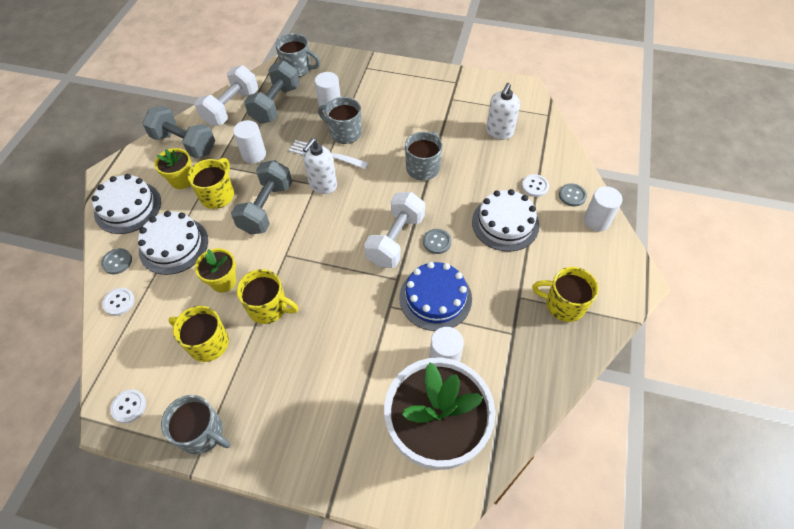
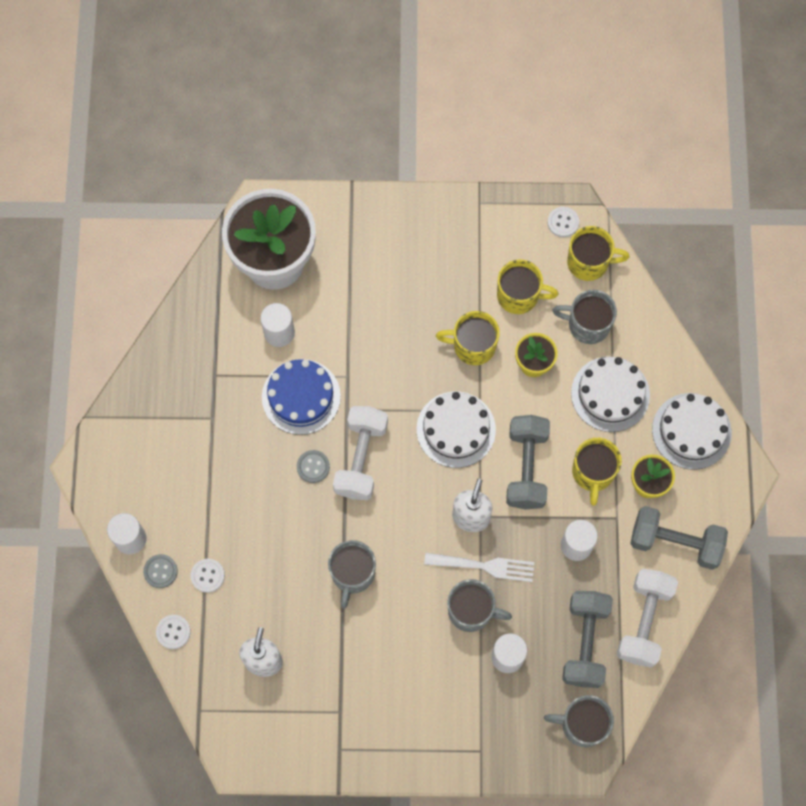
camera: 165 degrees right, 15 degrees up
grey button [101,248,132,274] -> none
white button [102,288,135,316] -> white button moved to [156,615,191,649]
grey mug [161,395,231,454] -> grey mug moved to [552,290,617,344]
white cake [472,189,539,252] -> white cake moved to [417,392,496,468]
yellow mug [532,267,598,322] -> yellow mug moved to [567,226,630,281]

